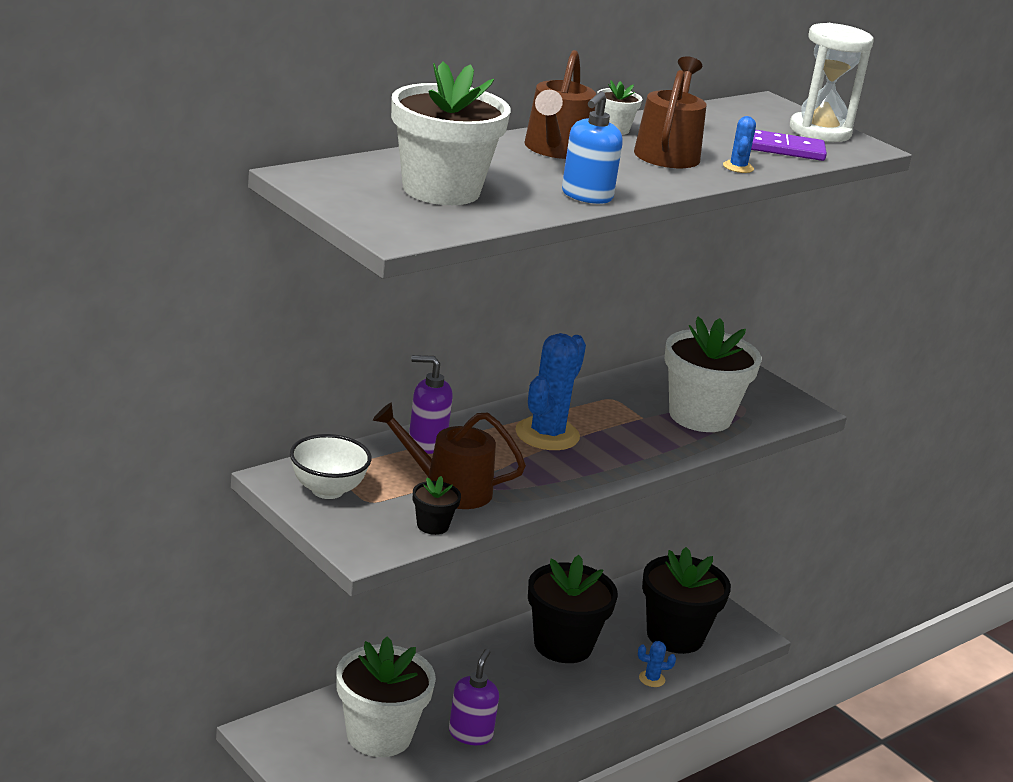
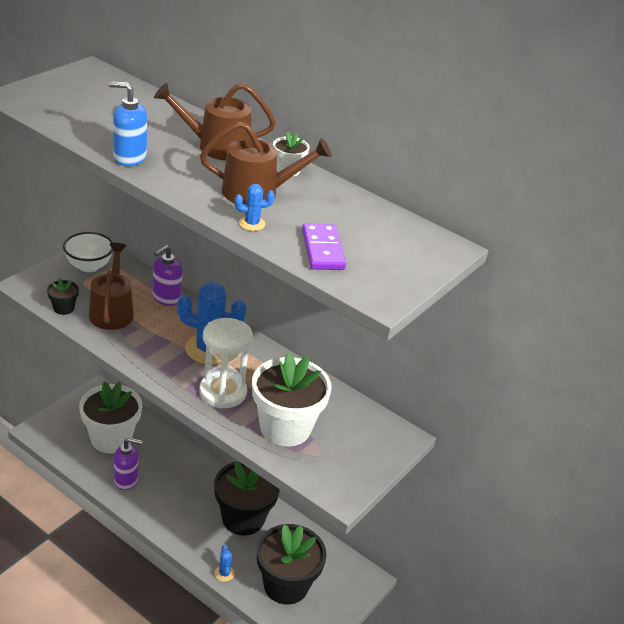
camera: 75 degrees right, 10 degrees up
white flower pot [391,62,511,205] -> none
purple soap dispenser [409,355,453,454] -> purple soap dispenser turned 135 degrees counterclockwise [152,245,183,306]
white hourglass [790,23,874,142] -> white hourglass moved to [199,318,253,409]

